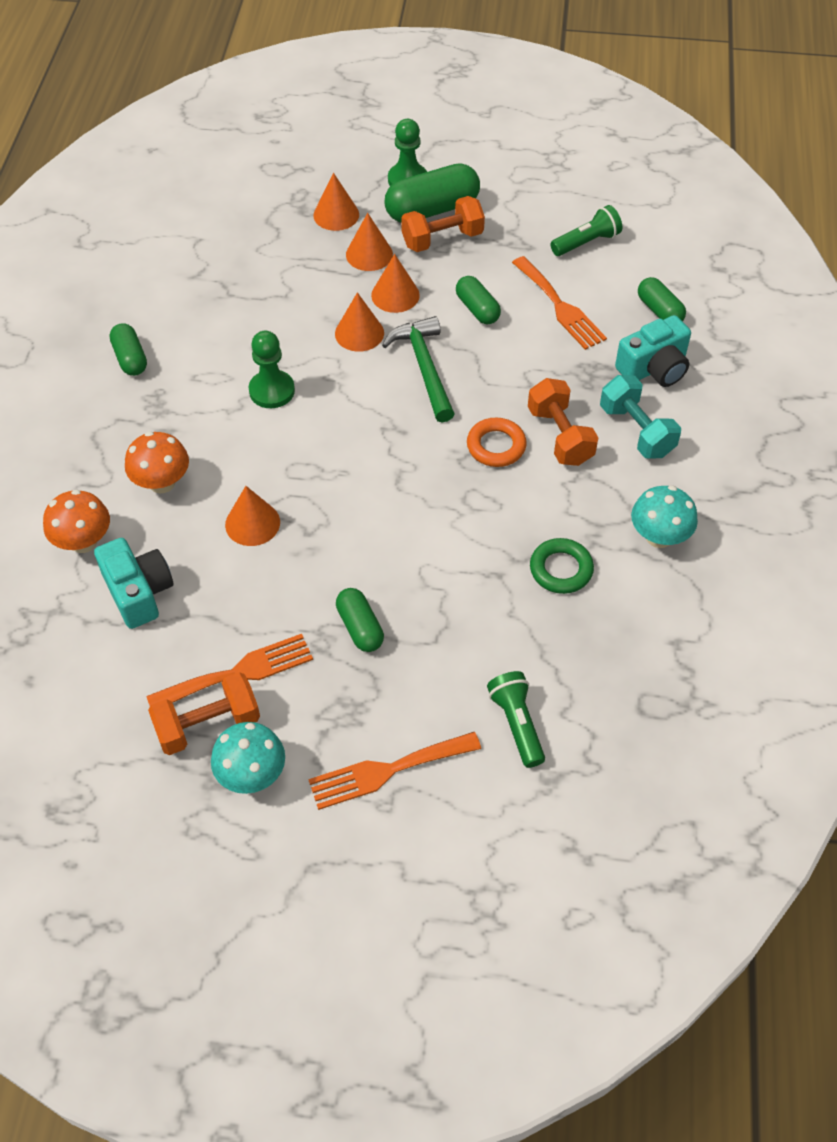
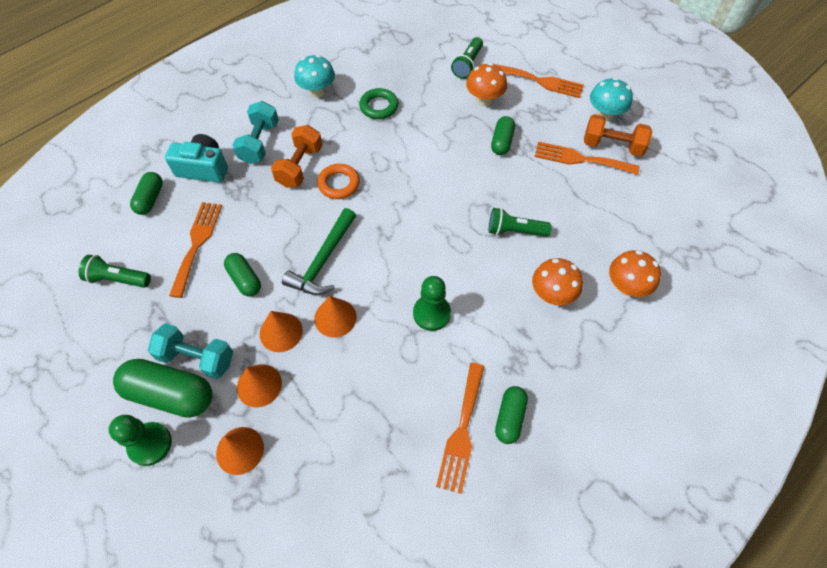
camera: 140 degrees left, 5 degrees up
turquoise camera [94,538,173,629] -> none
orange cone [225,486,280,546] -> green flashlight [489,208,552,237]
orange dumbbell [401,196,485,252] -> turquoise dumbbell [148,323,233,379]
green capsule [456,276,501,324] -> green capsule turned 45 degrees counterclockwise [224,253,261,296]
none -> orange fork [436,363,485,494]
none -> orange mushroom [466,63,507,106]

